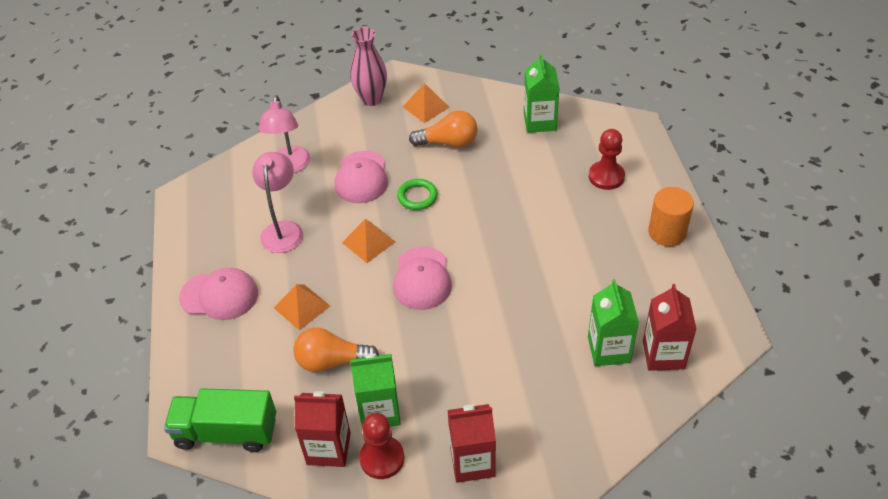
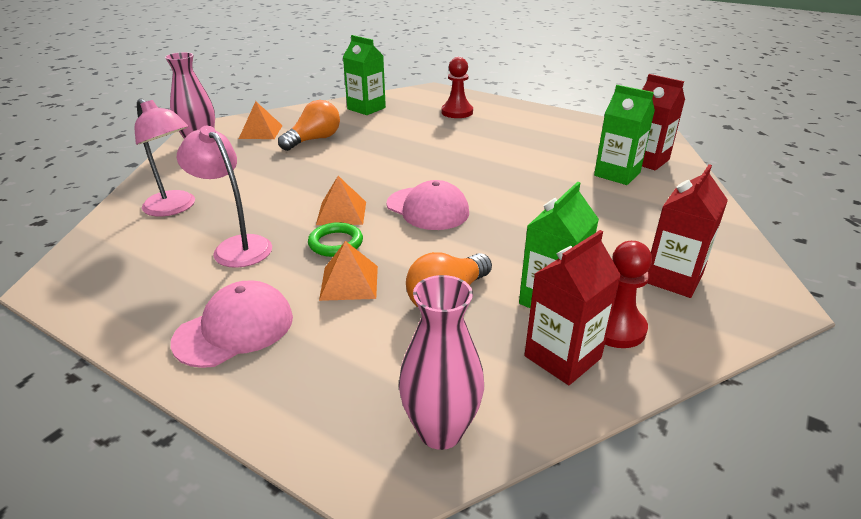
camera: 50 degrees left, 15 degrees down
green truck [164,388,276,452] -> pink vase [399,275,484,450]
pink cap [335,151,388,203] -> none
green ring [397,179,438,210] -> green ring moved to [308,222,363,257]
orange cylinder [648,187,694,246] -> none

